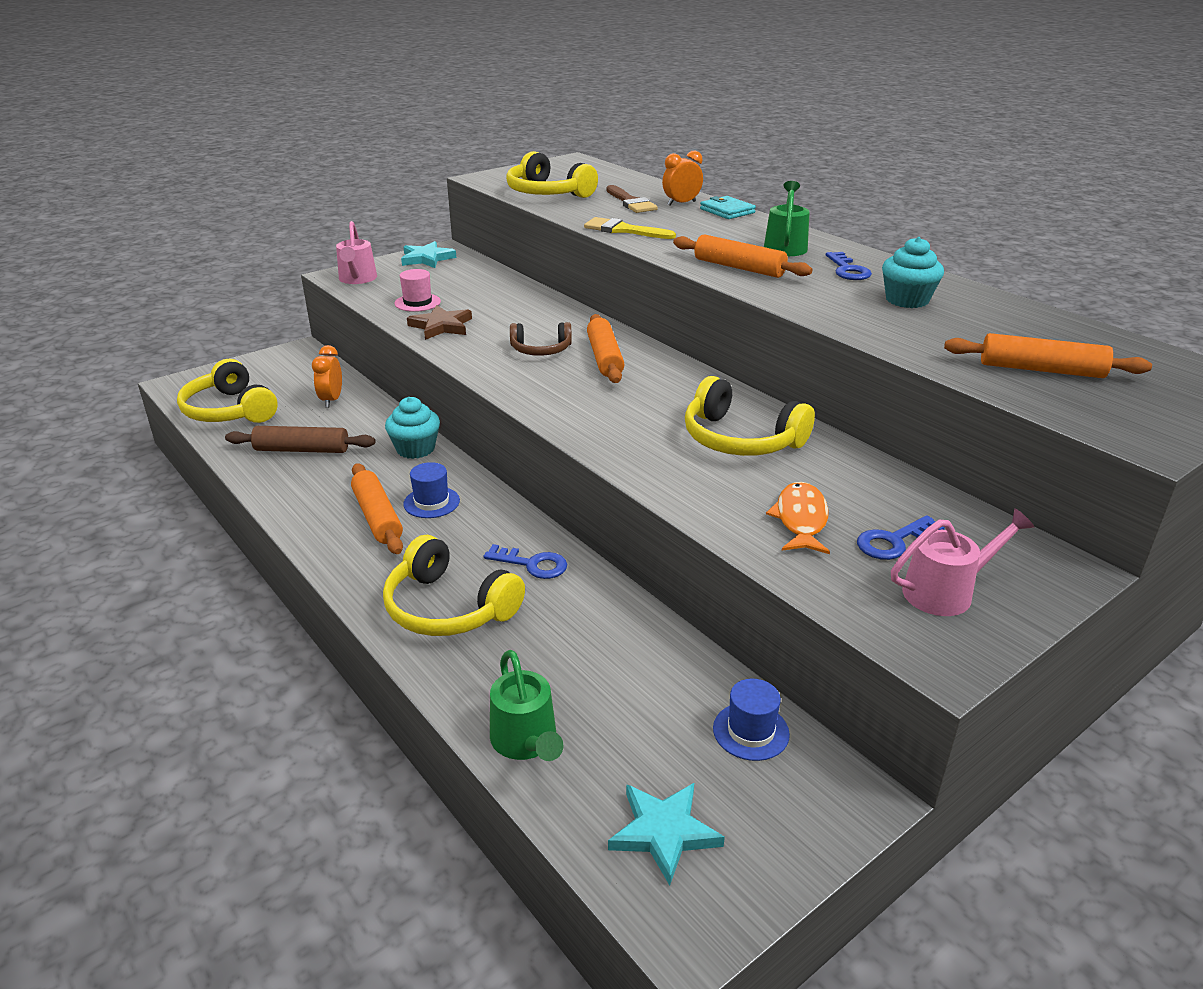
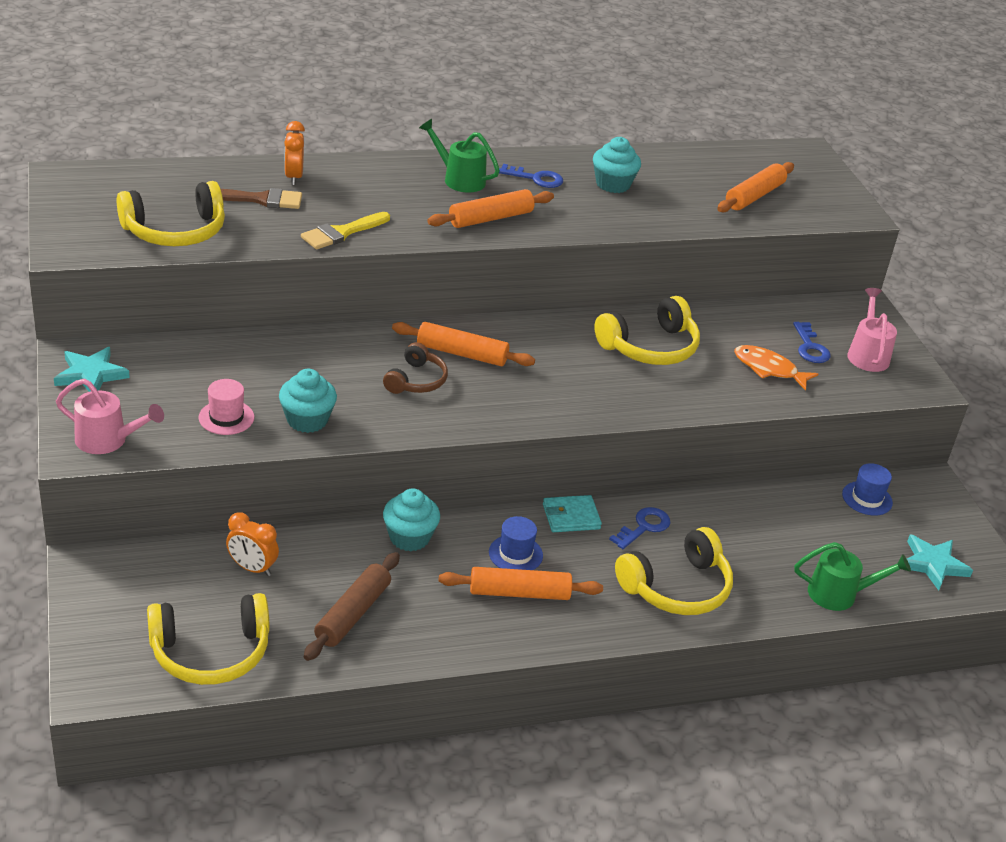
camera: 70 degrees left, 5 degrees up
brown star [407,305,472,340] -> turquoise cupcake [279,369,337,433]
turquoise wallet [700,196,756,219] -> turquoise wallet moved to [543,495,602,532]

